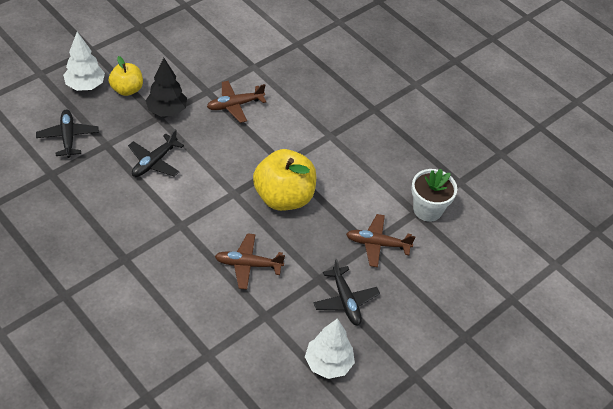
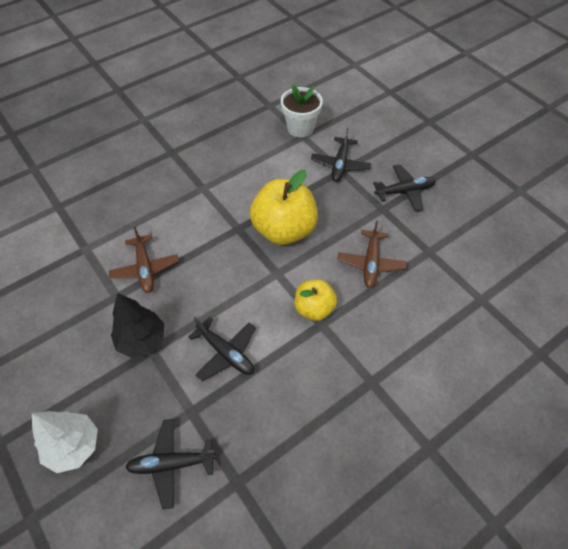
camera: 80 degrees left, 5 degrees up
yellow apple [109,56,143,96] -> yellow apple moved to [294,279,337,321]
white tree [305,318,355,379] -> none
brown plane [346,214,416,267] -> black plane [311,128,371,182]

